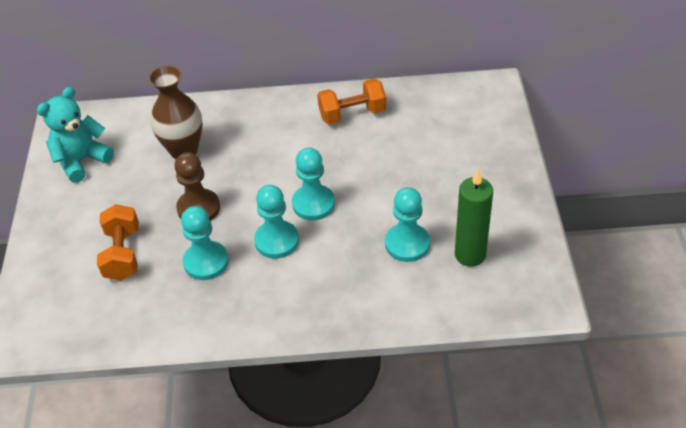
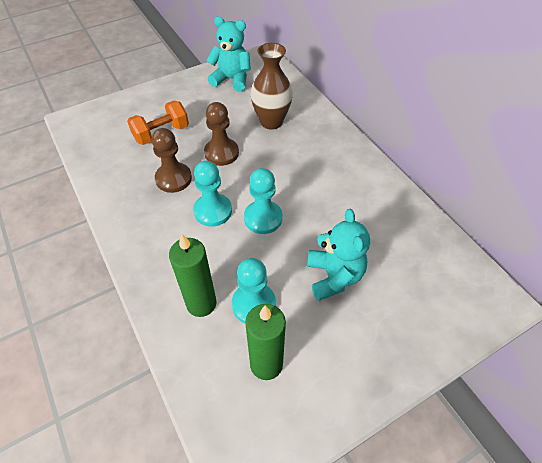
camera: 60 degrees right, 5 degrees up
turquoise pawn [181,206,229,280] -> brown pawn [152,128,192,193]
orange dumbbell [317,78,386,124] -> none
none -> green candle [169,234,216,317]
none -> turquoise teddy bear [307,209,370,301]

